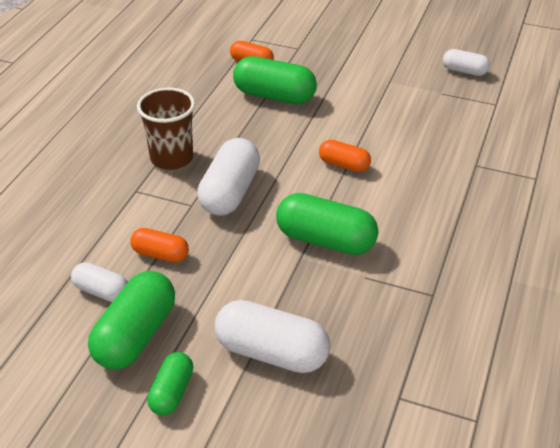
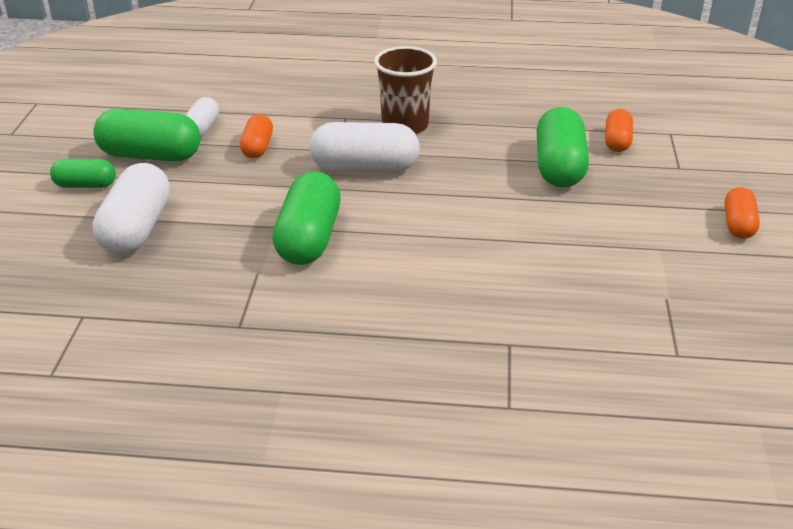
camera: 75 degrees right, 5 degrees down
orange capsule [319,140,371,172] -> orange capsule moved to [725,187,760,239]
white capsule [443,49,490,76] -> none

